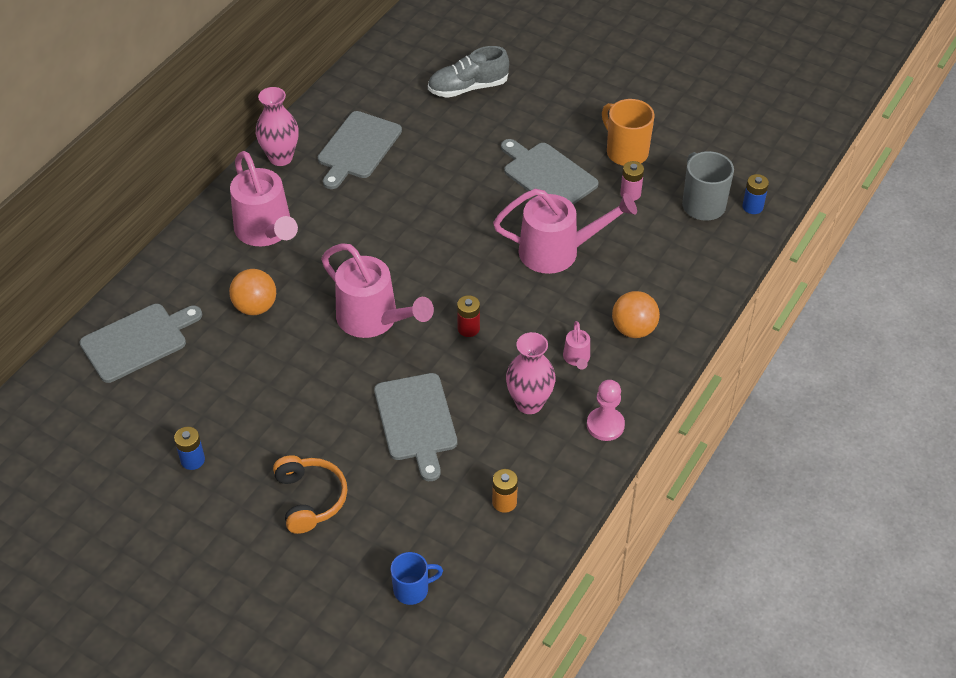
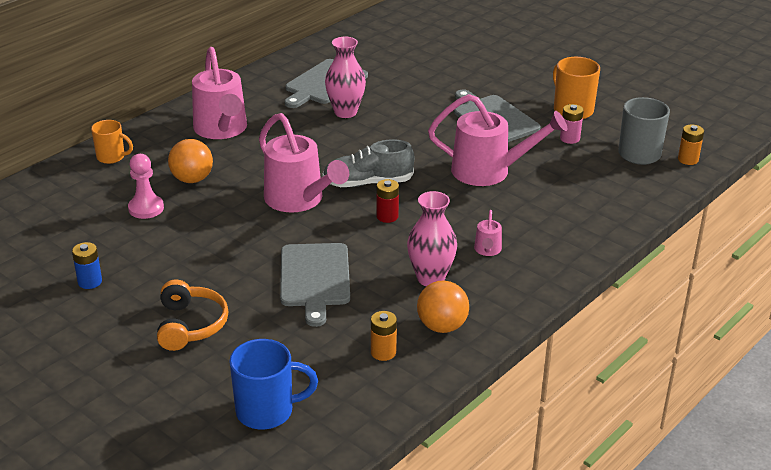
camera: 10 degrees right, 15 degrees down
grey cutting board [79,304,202,383] -> none
pink vase [256,87,299,166] -> pink vase moved to [325,37,366,118]
blue mug [391,552,443,605] -> blue mug [229,339,318,429], size x1.54
grey shoe [428,46,509,98] -> grey shoe moved to [322,139,414,187]
pink pawn [587,380,625,441] -> pink pawn moved to [128,154,164,219]
orange ball [612,291,660,338] -> orange ball moved to [417,280,469,333]
blue battery [742,174,769,214] -> orange battery [678,124,704,165]
none -> orange mug [91,120,133,164]

